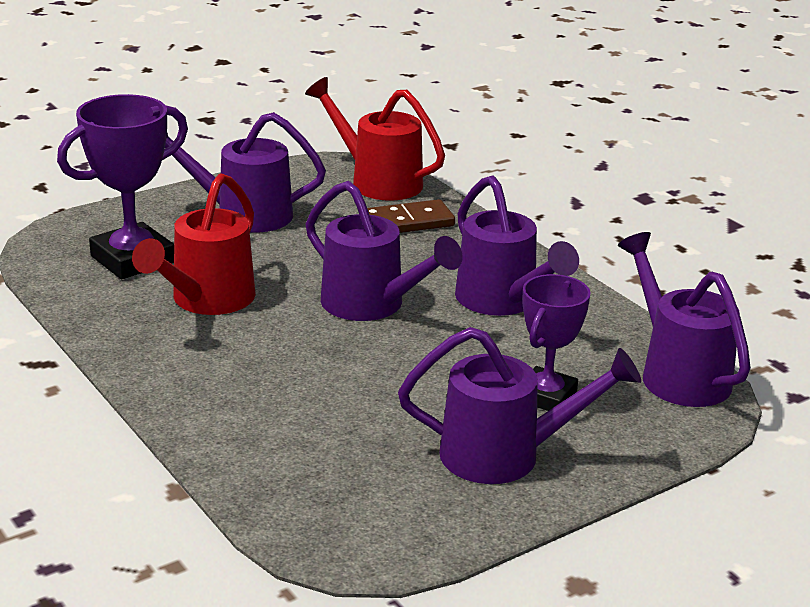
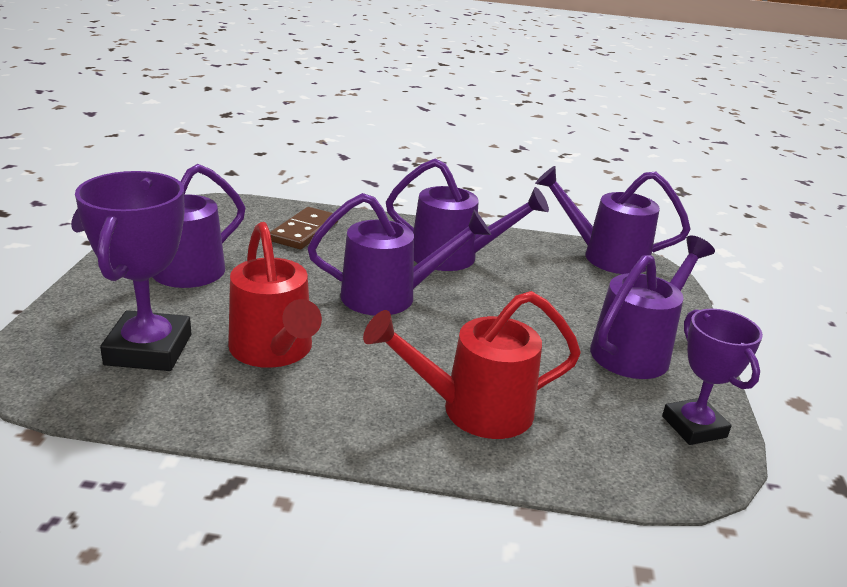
camera: 50 degrees left, 0 degrees up
red watering can [305,77,445,201] -> red watering can moved to [363,291,581,439]
purple trophy [522,274,591,411] -> purple trophy moved to [662,309,763,445]

